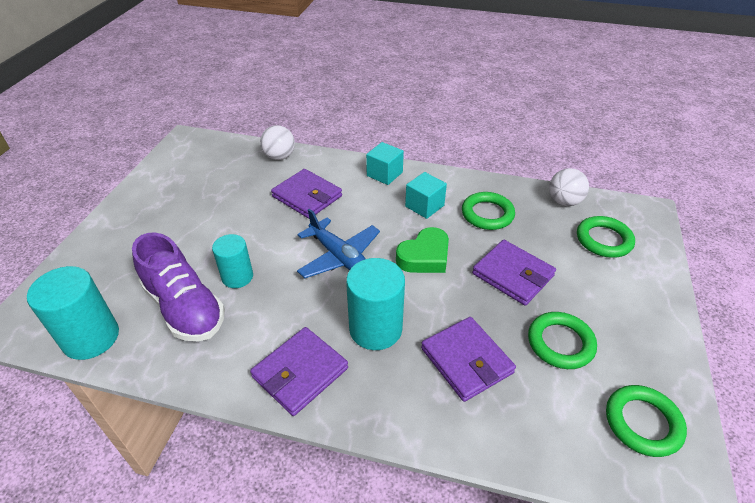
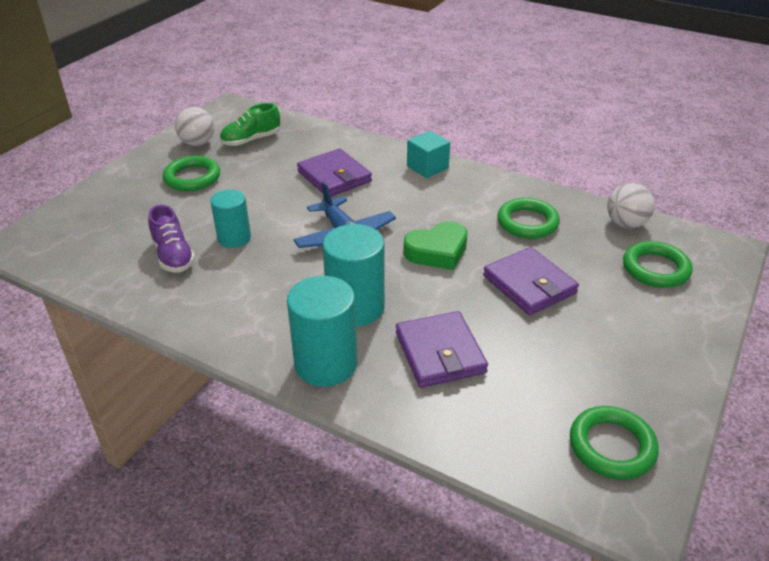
camera: 15 degrees right, 5 degrees down
turquoise cylinder [27,266,119,360] -> turquoise cylinder moved to [287,276,357,387]
purple shoe [132,232,225,341] -> purple shoe [148,205,195,273], size x0.63
purple wallet [250,327,348,416] -> none
white ball [260,125,295,160] -> white ball moved to [175,107,214,146]
turquoise cube [405,172,447,219] -> none
green ring [528,312,597,369] -> green ring moved to [163,156,220,191]
none -> green shoe [220,103,280,146]

